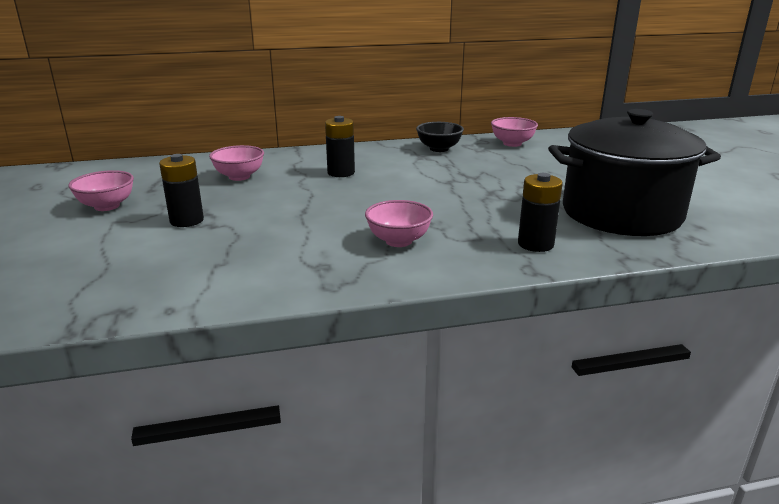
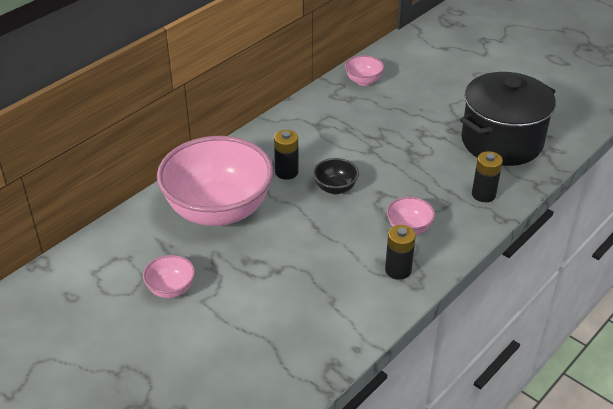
camera: 35 degrees left, 15 degrees up
black battery [159,154,204,227] -> black battery moved to [385,225,416,280]
pink bowl [209,145,264,181] -> pink bowl [157,136,273,226], size x2.40
black bowl [416,122,464,152] -> black bowl moved to [313,158,359,194]

